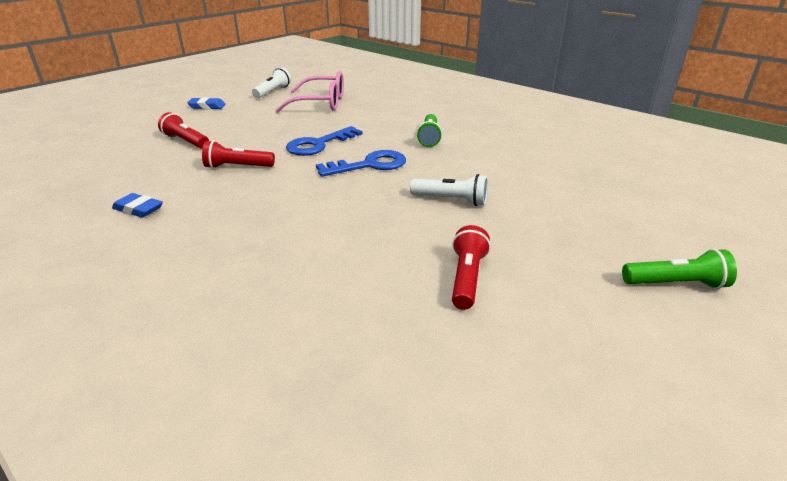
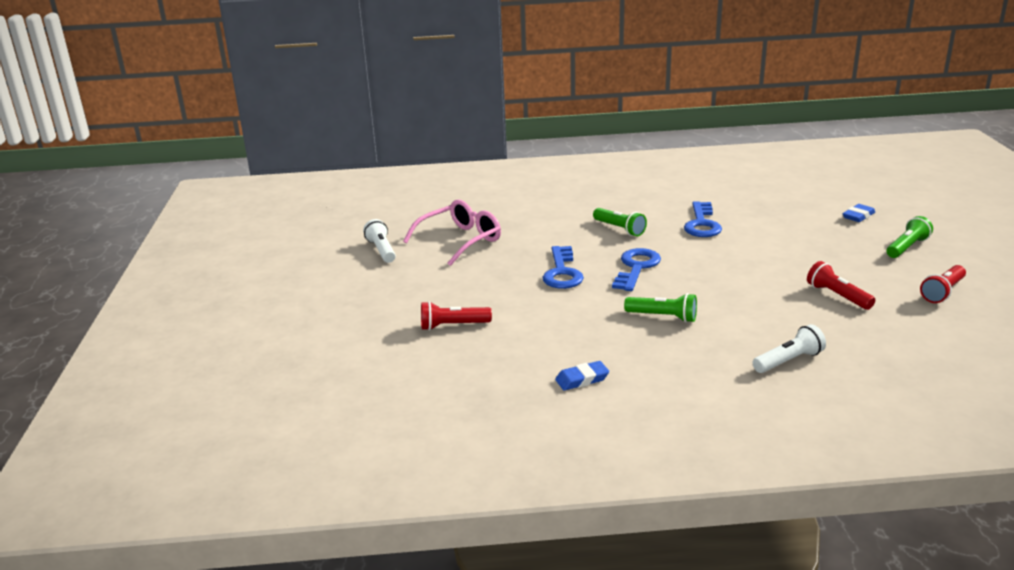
camera: 45 degrees left, 5 degrees down
blue eraser [187,97,226,109] -> blue eraser moved to [843,204,875,222]
red flashlight [202,140,275,169] -> red flashlight moved to [920,265,966,303]
white flashlight [410,174,488,206] -> white flashlight moved to [753,324,826,373]
none -> green flashlight [624,293,697,323]
none -> blue key [684,201,722,237]

